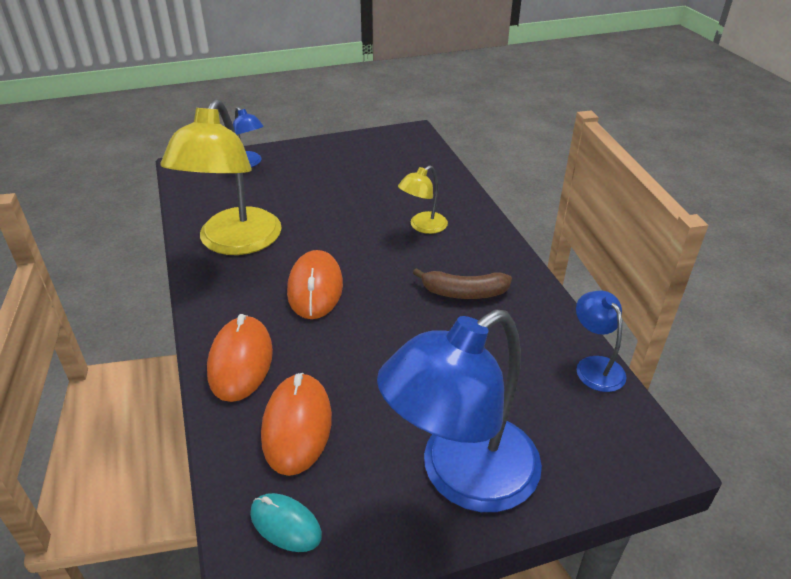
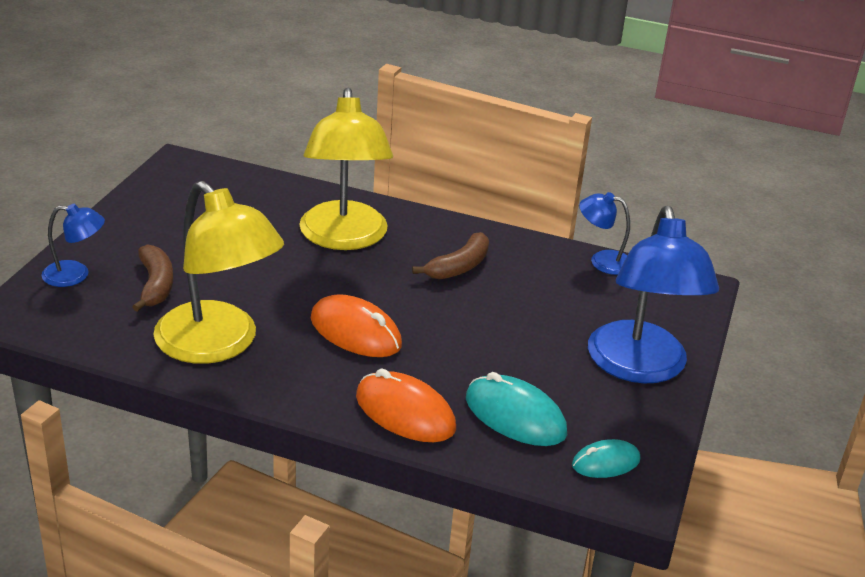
camera: 55 degrees left, 5 degrees down
orange mouse [261,373,332,476] -> turquoise mouse [466,372,567,446]
yellow lamp [398,166,448,234] -> yellow lamp [299,88,393,250], size x2.11
none -> brown banana [132,244,173,312]

